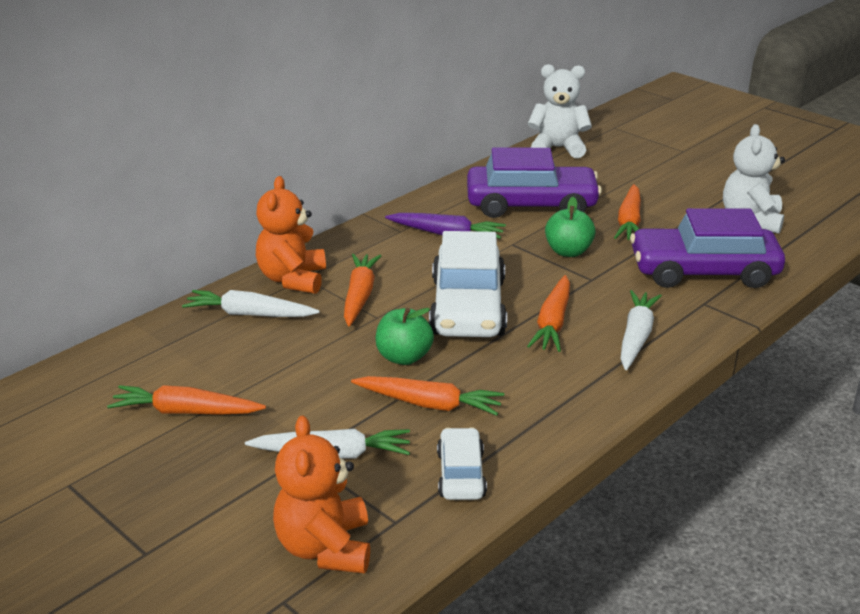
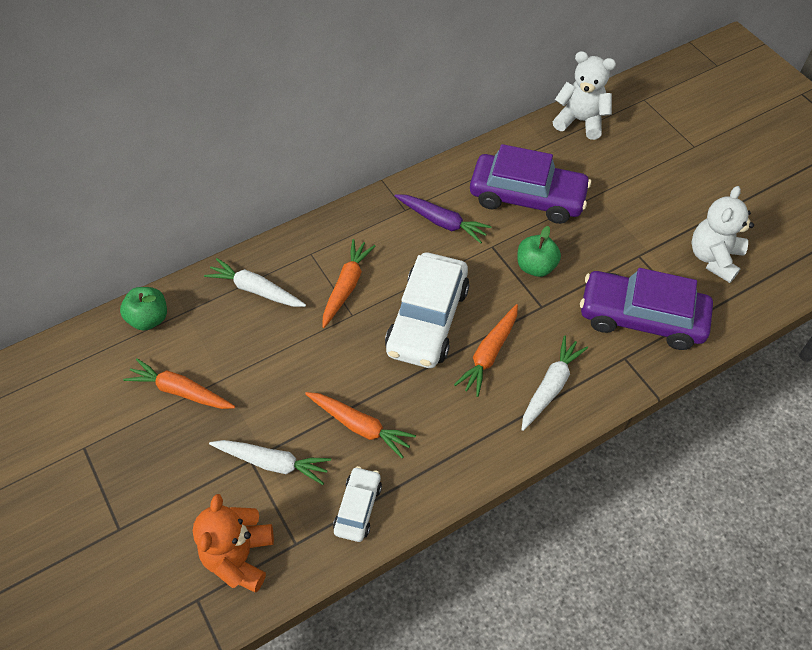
camera: 15 degrees right, 25 degrees up
orange teddy bear [256,176,326,294] -> none
green apple [375,308,434,365] -> green apple moved to [120,287,167,331]
orange carrot [614,184,641,240] -> none

